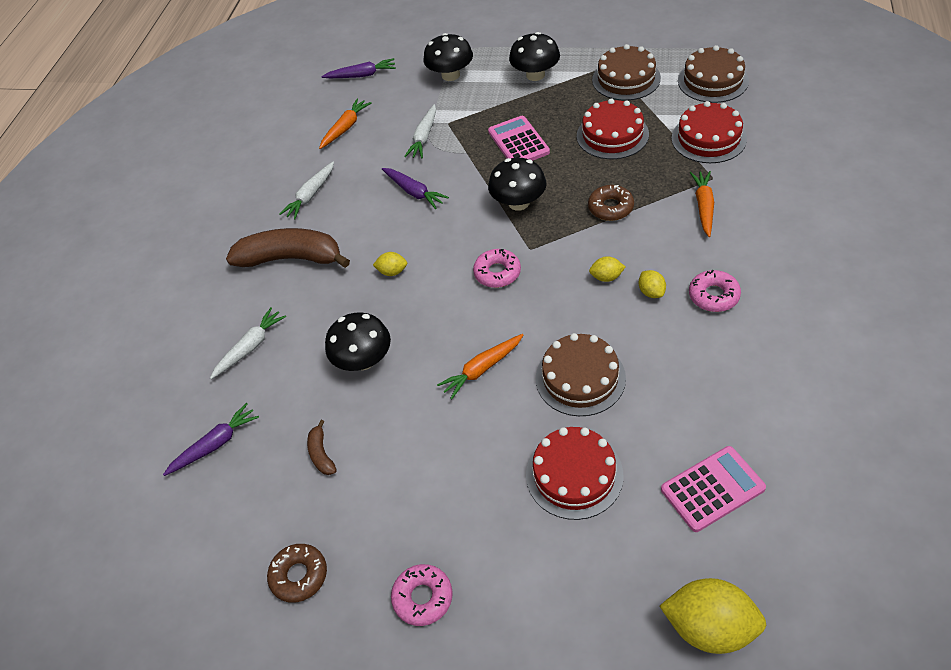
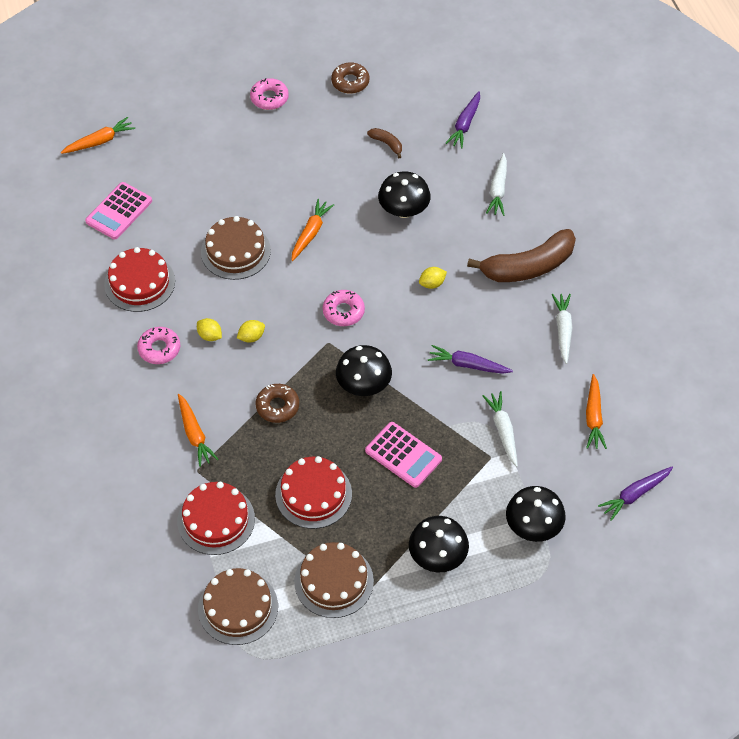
camera: 145 degrees right, 5 degrees up
red cake [526,427,623,520] -> red cake moved to [104,247,175,312]
yellow lemon [660,578,766,654] -> orange carrot [61,117,135,154]

